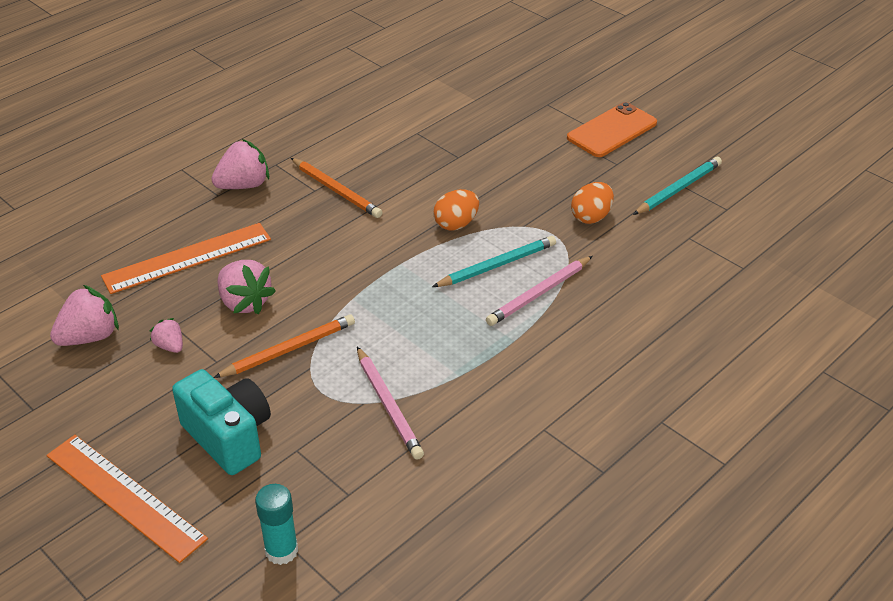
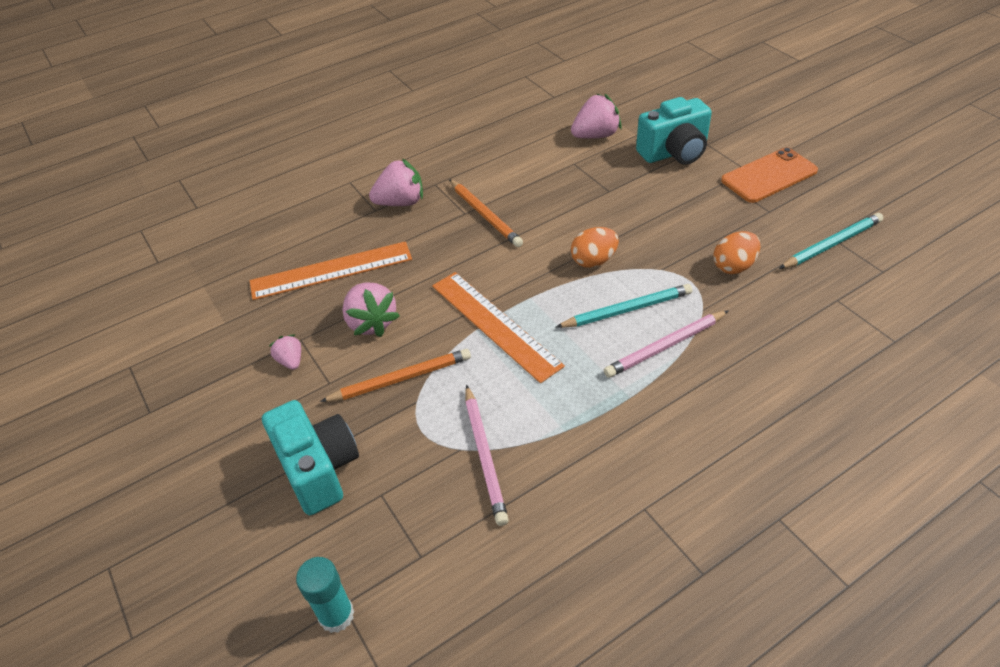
camera: 15 degrees right, 5 degrees up
orange ruler [47,435,208,563] -> orange ruler moved to [432,272,565,383]
pink strawberry [50,285,119,346] -> pink strawberry moved to [571,94,622,139]
none -> turquoise camera [636,97,712,165]

